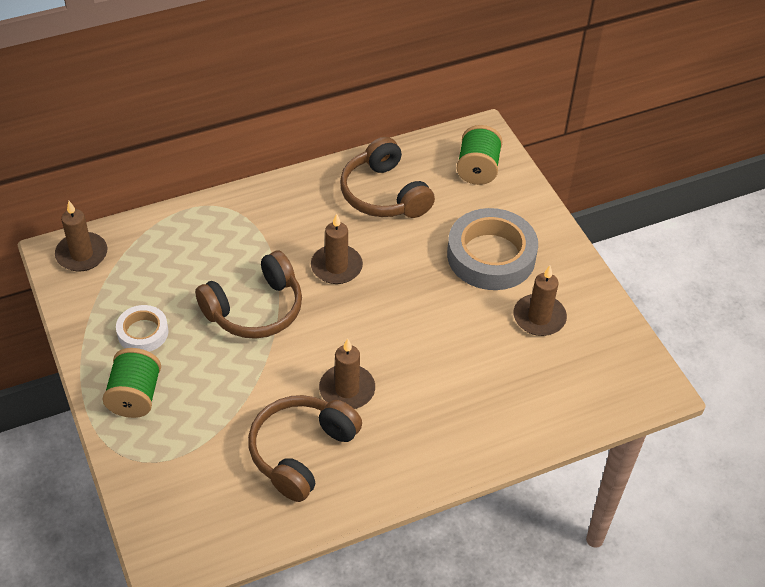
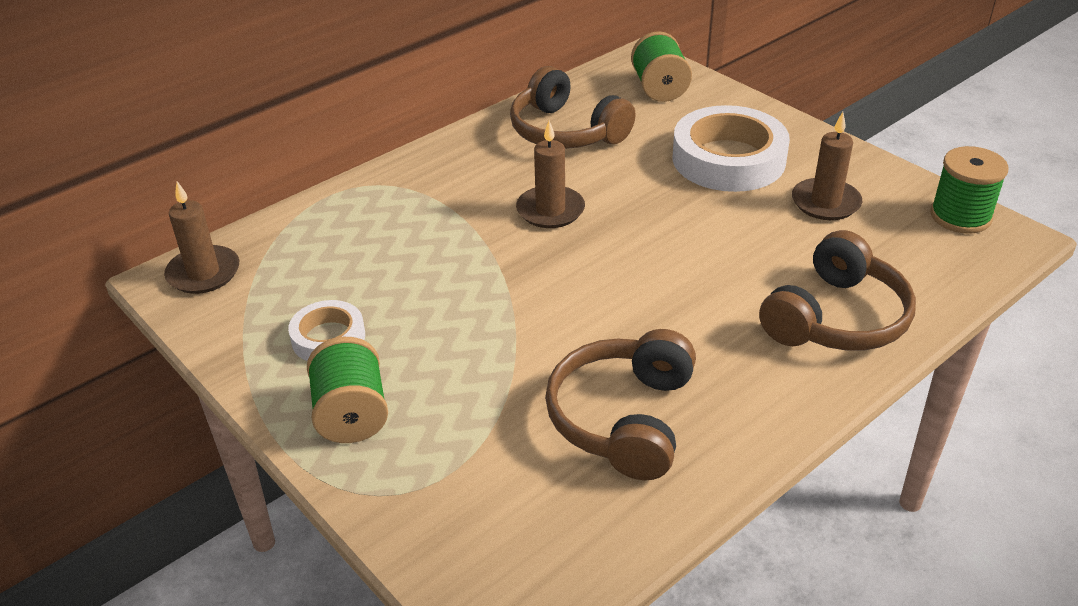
camera: 15 degrees left, 10 degrees down
brown headphones [195,251,302,339] -> brown headphones moved to [759,230,916,351]
brown candle [319,338,375,409] -> none
grey tape [447,208,538,290] -> white tape [672,105,790,192]
none -> green spool [930,146,1009,234]

